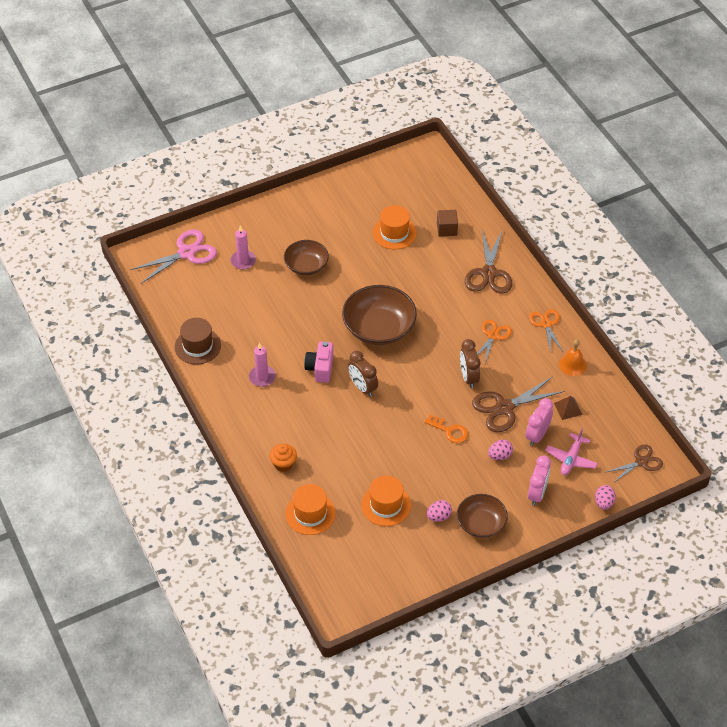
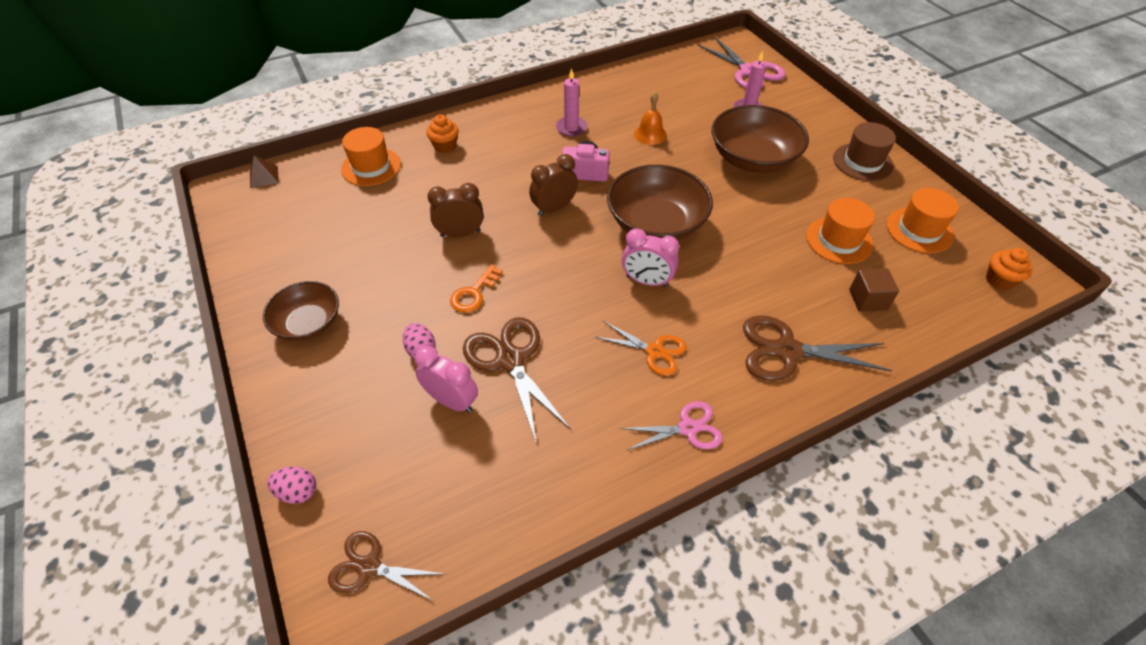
camera: 90 degrees right, 0 degrees up
brown hat [175,318,221,364] -> brown hat moved to [833,122,896,181]
brown bowl [284,240,329,276] -> brown bowl [712,105,809,173], size x1.60
orange hat [361,476,411,526] -> orange hat moved to [886,188,959,253]
pink egg [427,500,452,522] -> none
brown clock [460,339,480,388] -> brown clock moved to [427,183,483,237]
pink clock [528,455,551,506] -> pink clock moved to [622,228,679,287]
orange scissors [529,309,563,351] -> pink scissors [621,401,723,451]
pink plane [545,428,598,475] -> none
brown pyramid [554,396,582,420] -> brown pyramid moved to [250,155,279,188]
orange bell [559,339,587,376] -> orange bell moved to [634,92,667,145]
brown scissors [604,444,663,483] -> brown scissors turned 135 degrees clockwise [328,531,443,601]
none -> orange cupcake [986,248,1032,290]

